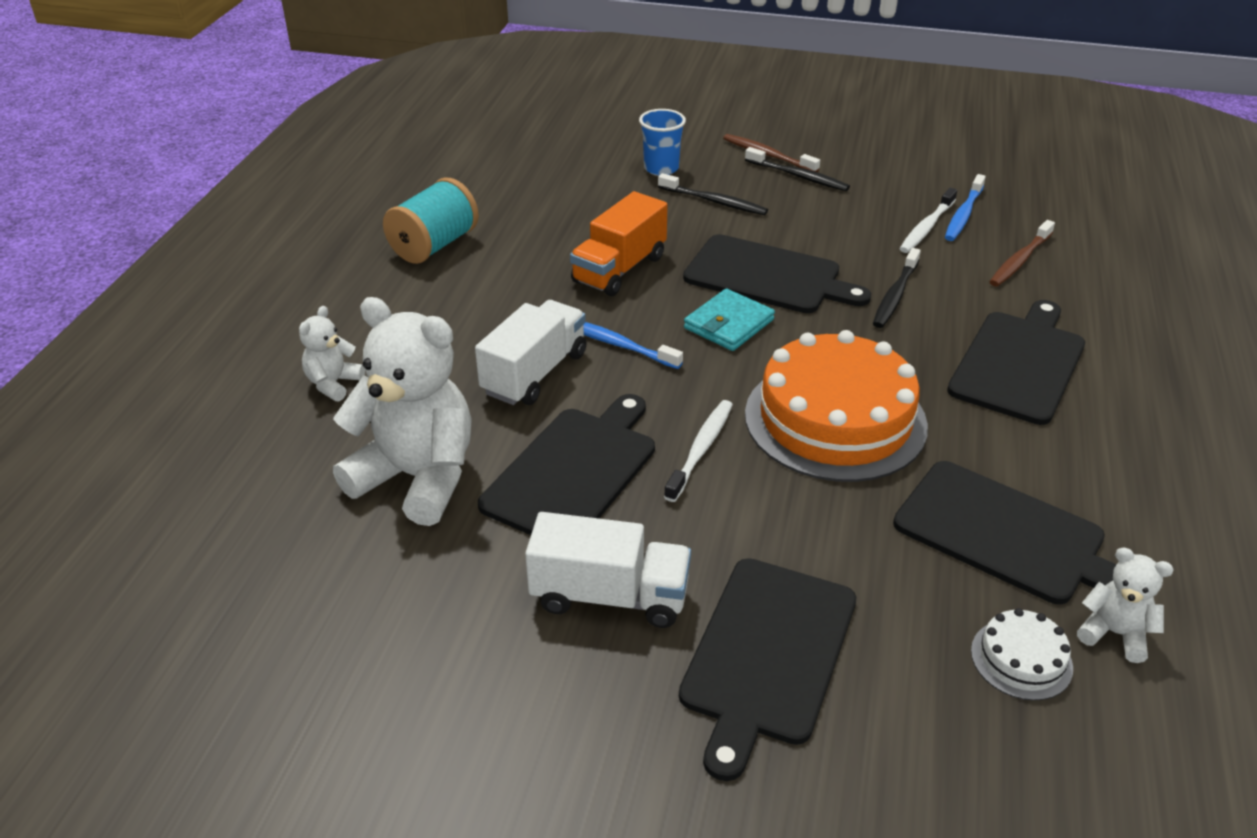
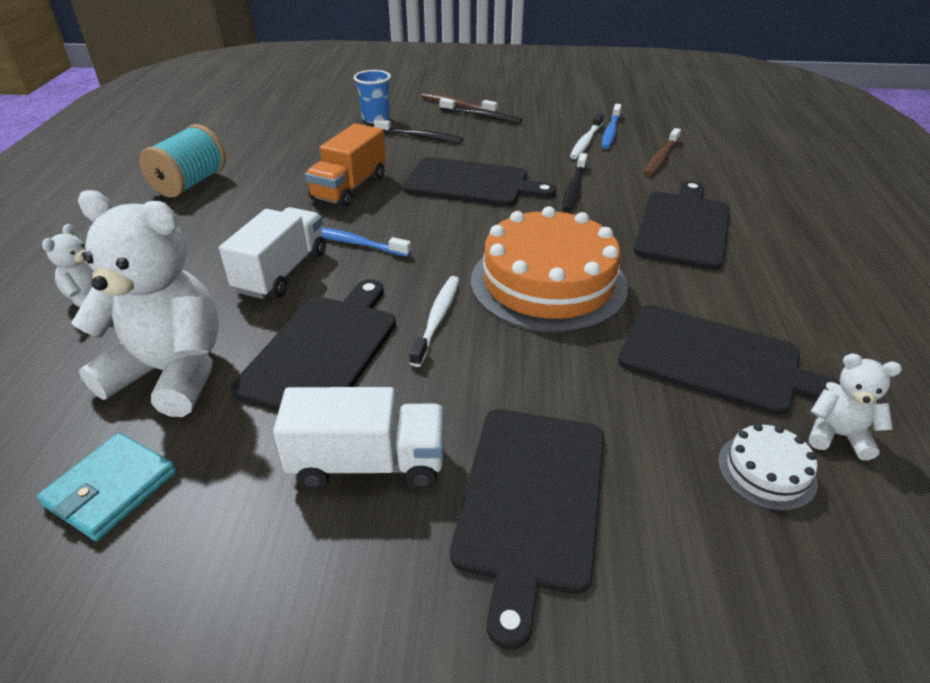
camera: 10 degrees left, 0 degrees up
turquoise wallet [684,289,775,351] -> turquoise wallet moved to [37,433,176,541]

